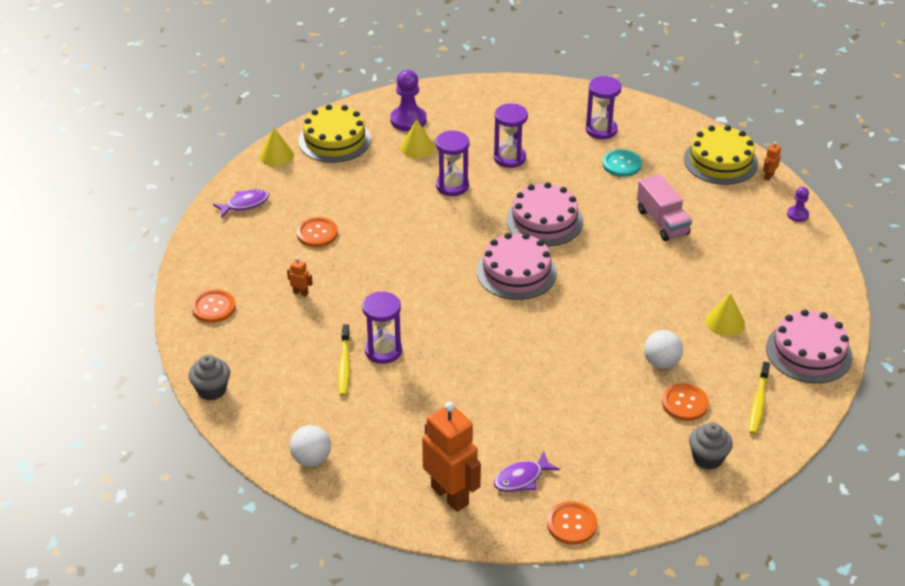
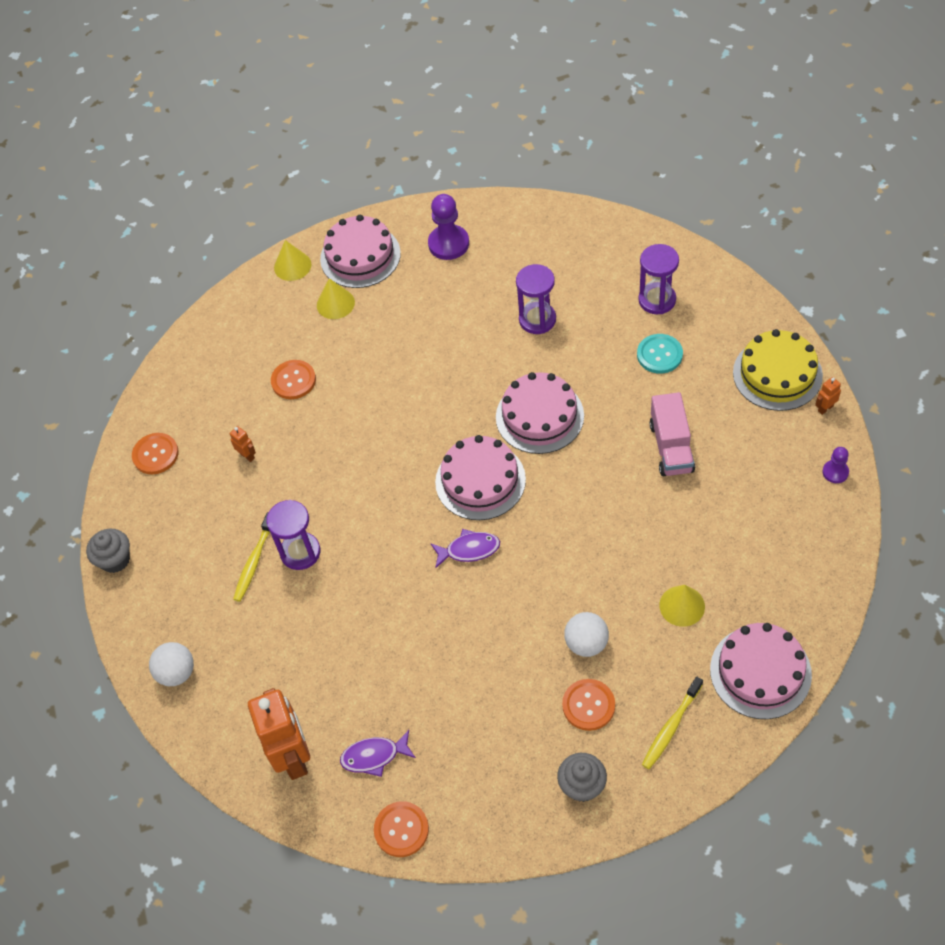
camera: 25 degrees right, 15 degrees up
purple fish [213,189,270,218] -> purple fish moved to [431,529,500,568]
yellow cake [299,104,371,163] -> pink cake [320,215,401,288]
yellow cone [400,119,434,158] -> yellow cone moved to [317,278,355,319]
purple hourglass [435,130,469,196] -> none

